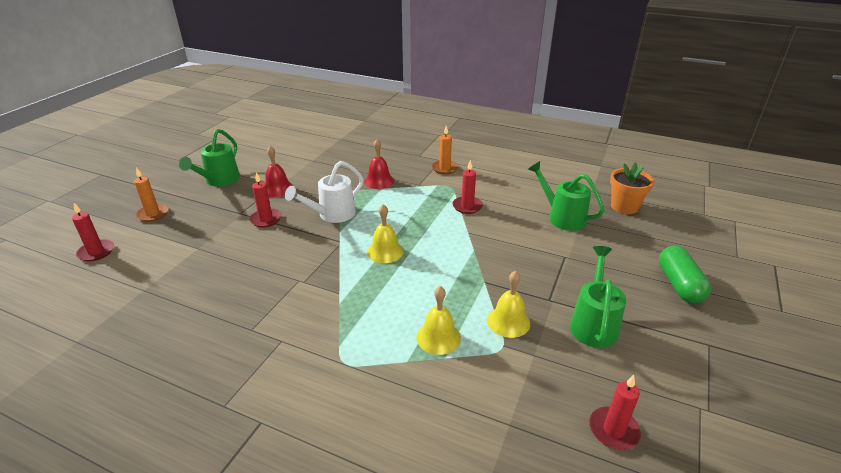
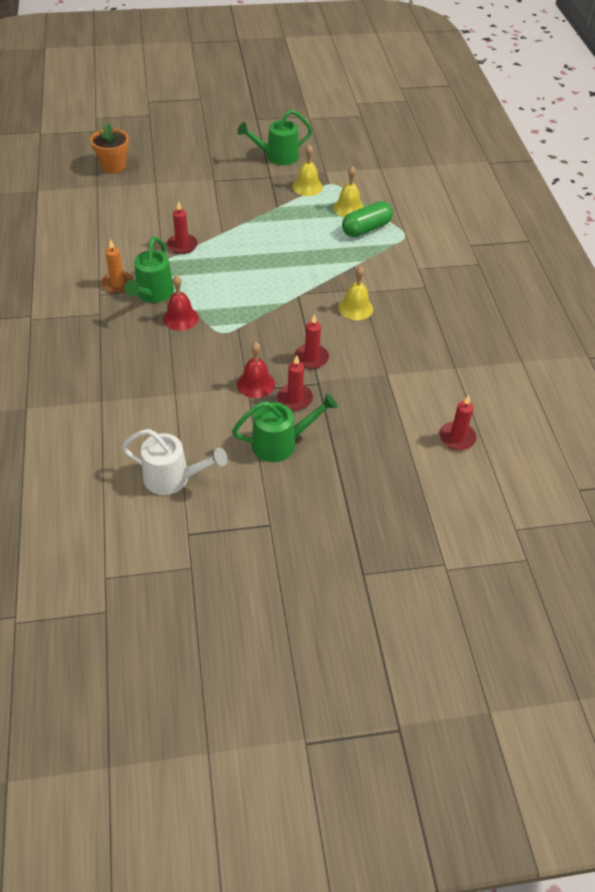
camera: 125 degrees left, 15 degrees up
orange candle [134,167,169,222] -> none
white watering can [285,161,363,223] -> white watering can moved to [122,429,228,495]
yellow bell [367,204,404,263] -> yellow bell moved to [339,266,373,320]
green watering can [528,161,604,231] -> green watering can moved to [125,237,174,303]
red candle [589,375,641,450] -> red candle moved to [277,355,313,410]
green capsule [659,246,711,303] -> green capsule moved to [342,201,393,237]

